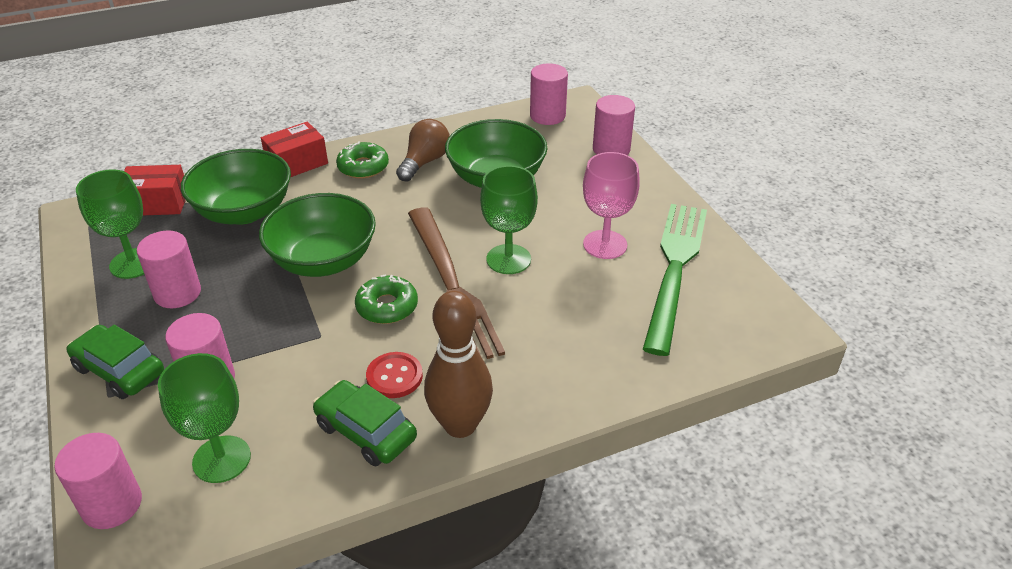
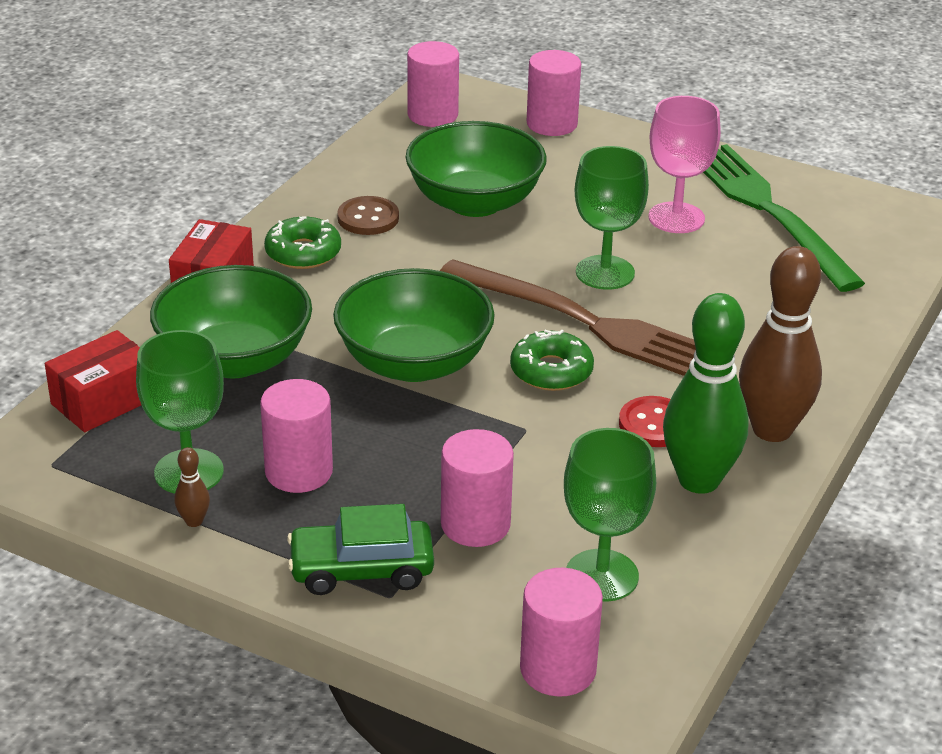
camera: 40 degrees left, 5 degrees down
green car [313,380,417,466] -> green bowling pin [663,293,748,494]
brown light bulb [396,119,450,182] -> brown button [337,196,399,235]
none -> brown bowling pin [175,447,210,527]

